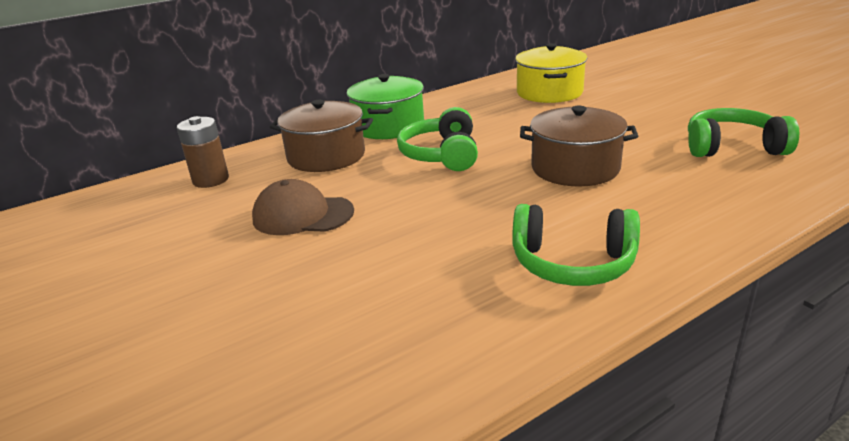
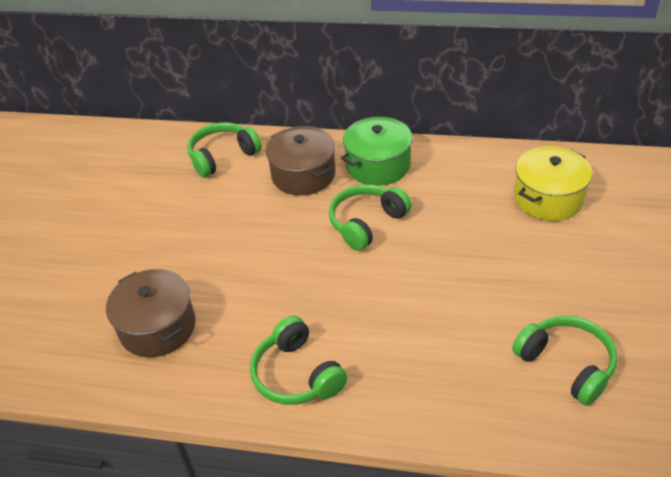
camera: 45 degrees right, 15 degrees up
brown battery [177,116,229,188] -> green headphones [187,122,262,178]
brown cap [252,179,354,235] -> none
brown pot [520,106,638,187] -> brown pot moved to [106,269,196,357]

